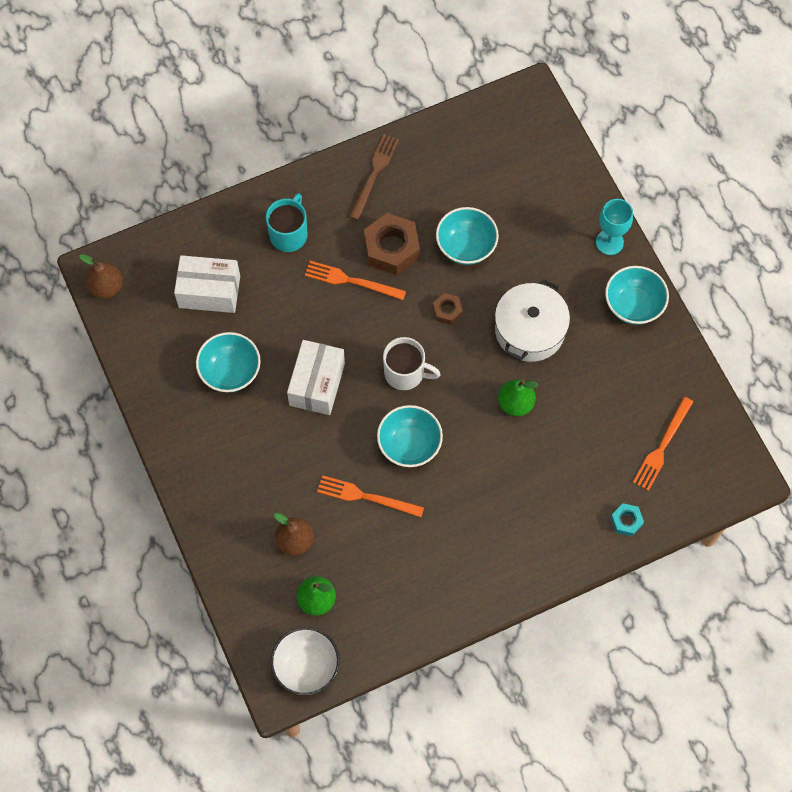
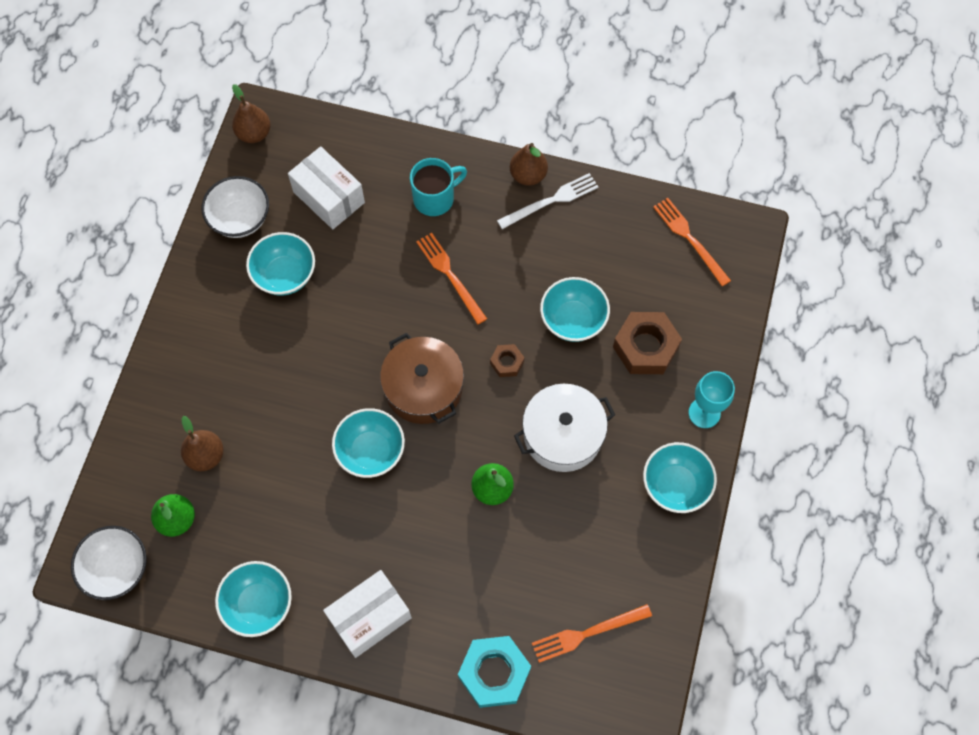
camera: 40 degrees right, 0 degrees up
white box [287,340,345,415] -> white box moved to [323,570,412,658]
orange fork [317,475,424,517] -> orange fork moved to [653,198,731,286]
brown fork [349,134,399,220] -> white fork [497,173,598,229]
brown nut [364,213,420,275] -> brown nut moved to [613,312,682,374]
white mug [383,337,441,390] -> brown pot [380,333,464,424]
turquoise nut [611,503,644,536] -> turquoise nut [458,636,531,708], size x1.94
none -> white bowl [201,176,269,238]
none -> turquoise bowl [215,561,292,637]
none -> brown pear [510,143,548,186]

